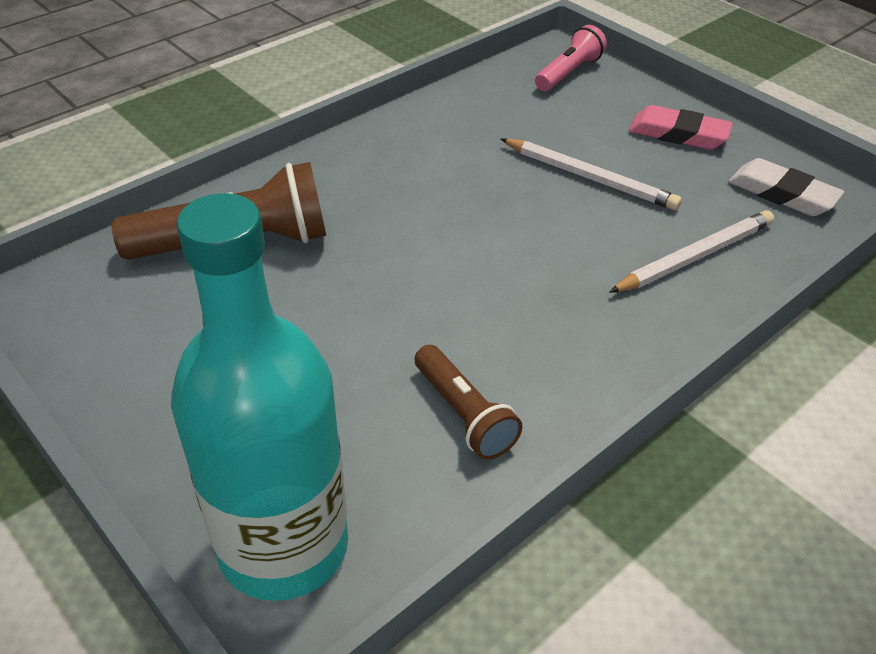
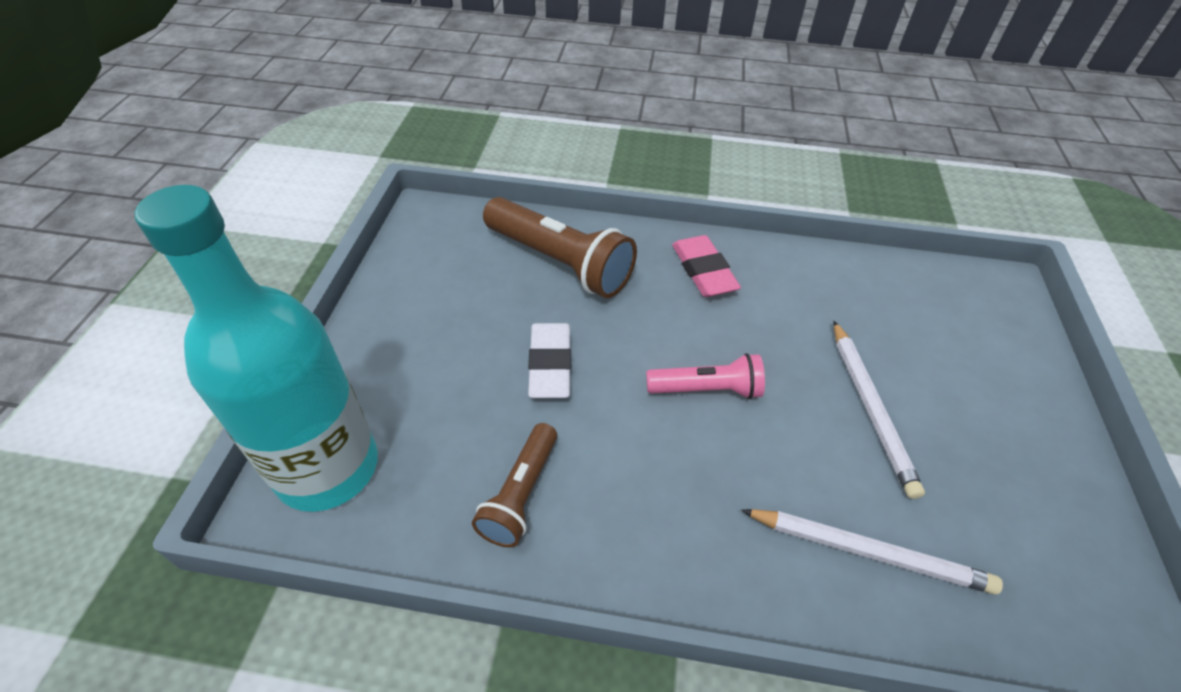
camera: 50 degrees right, 5 degrees up
pink flashlight [535,25,607,91] -> pink flashlight moved to [646,353,765,399]
pink eraser [629,105,733,150] -> pink eraser moved to [672,235,741,297]
white eraser [728,158,844,216] -> white eraser moved to [528,323,571,398]

